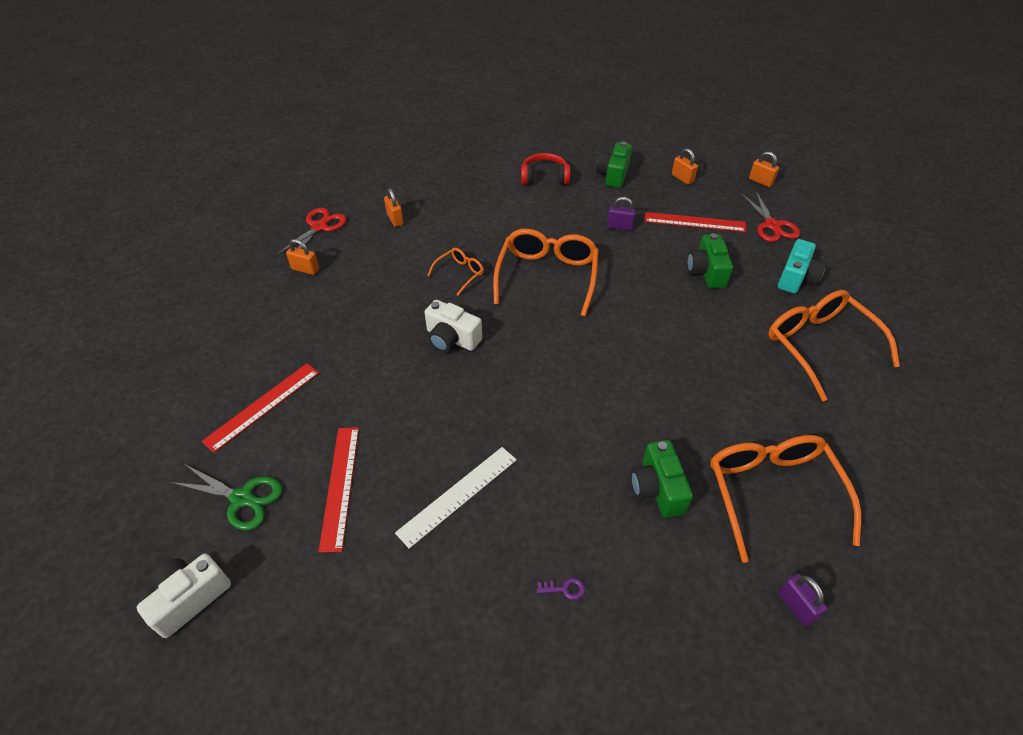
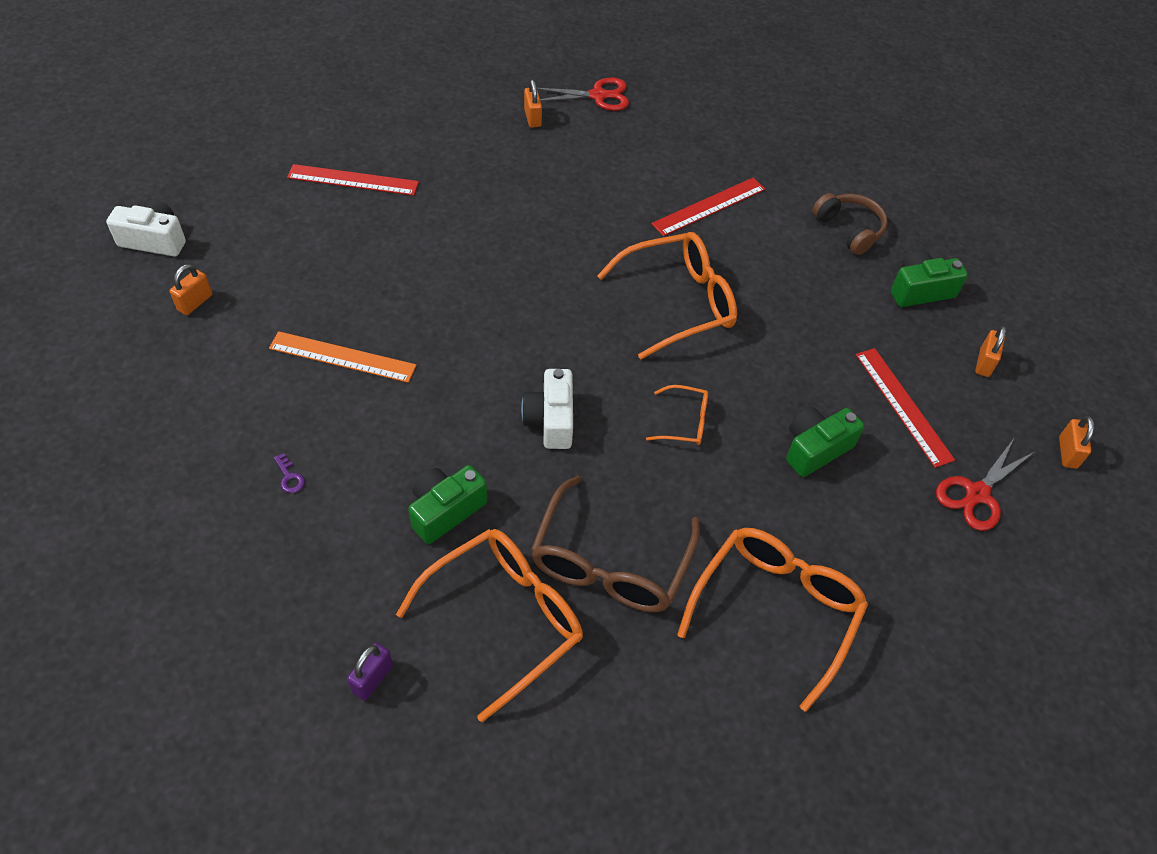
camera: 55 degrees right, 5 degrees up
green scissors [170,464,283,530] -> none
red ruler [319,427,359,553] -> red ruler moved to [651,178,766,236]
orange padlock [384,188,404,227] -> orange padlock moved to [170,264,212,315]
white ruler [395,447,517,549] -> orange ruler [269,331,417,383]
white camera [425,300,482,352] -> white camera moved to [521,369,573,449]
orange glasses [427,248,484,295] -> orange glasses moved to [646,385,708,445]
red headphones [521,153,570,185] -> brown headphones [812,193,888,255]
purple padlock [607,197,636,231] -> none
turquoise camera [778,239,826,294] -> none
none -> brown glasses [531,476,700,612]

